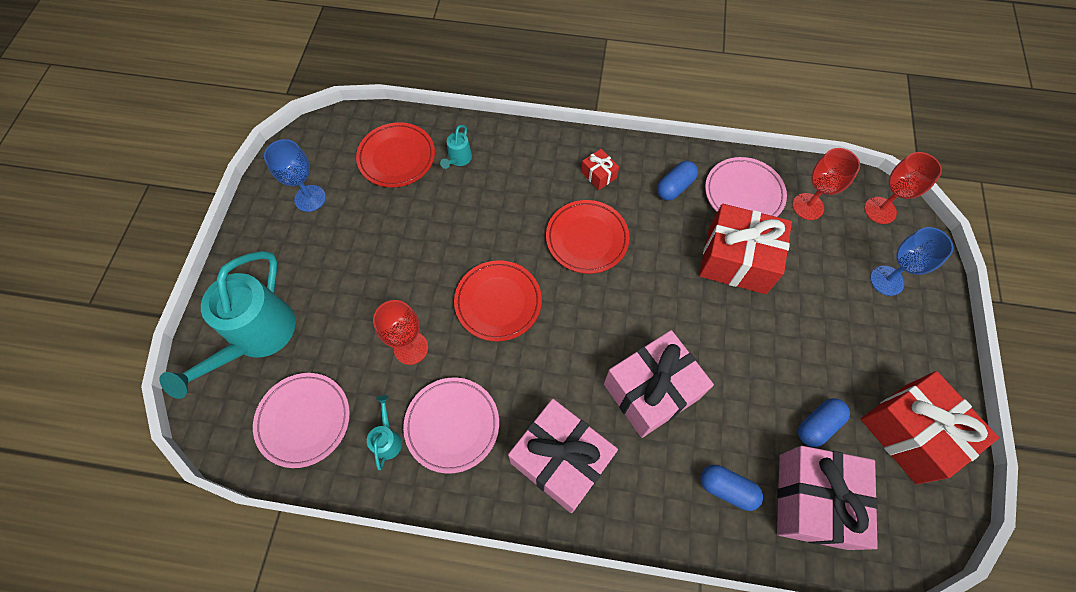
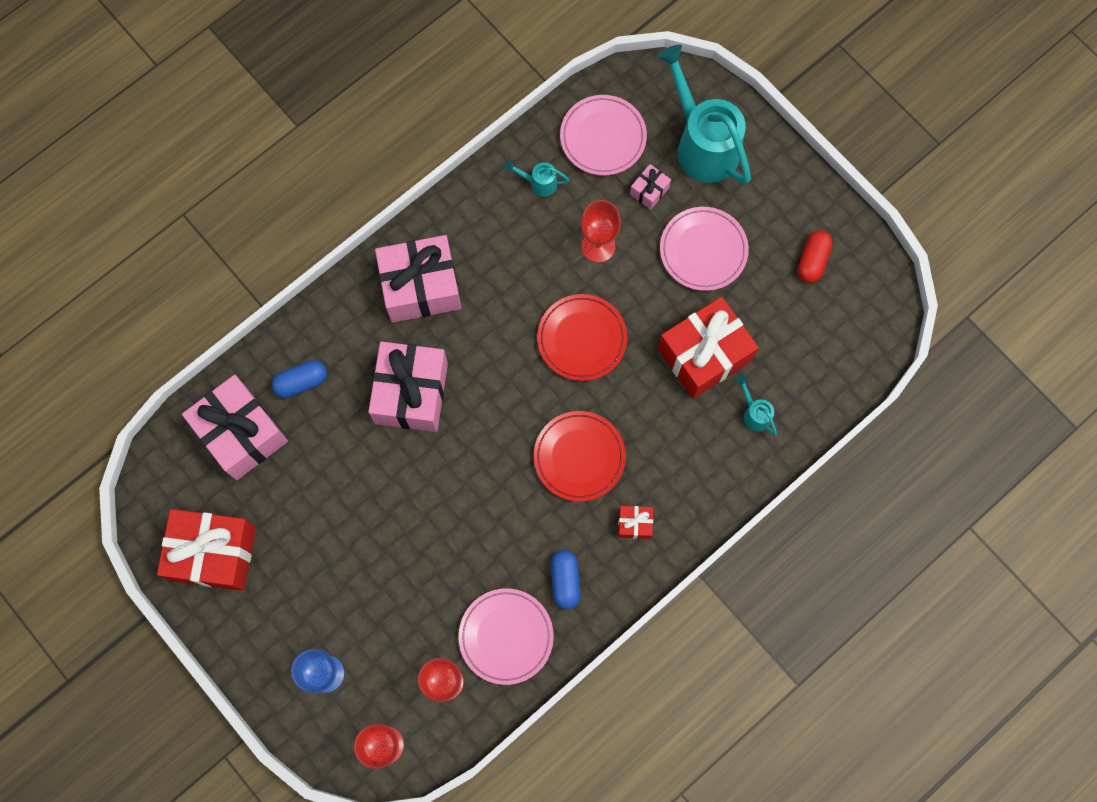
camera: 130 degrees right, 10 degrees up
blue goblet [264,139,326,212] -> red capsule [798,230,833,283]
red plate [356,122,435,187] -> none
turquoise watering can [367,395,402,470] -> turquoise watering can turned 150 degrees clockwise [505,160,569,197]
pink plate [403,378,499,474] -> pink plate moved to [660,207,749,291]
red gift [699,204,792,294] -> red gift moved to [658,297,759,399]
blue capsule [798,398,850,447] -> none
none -> pink gift [630,164,671,210]

